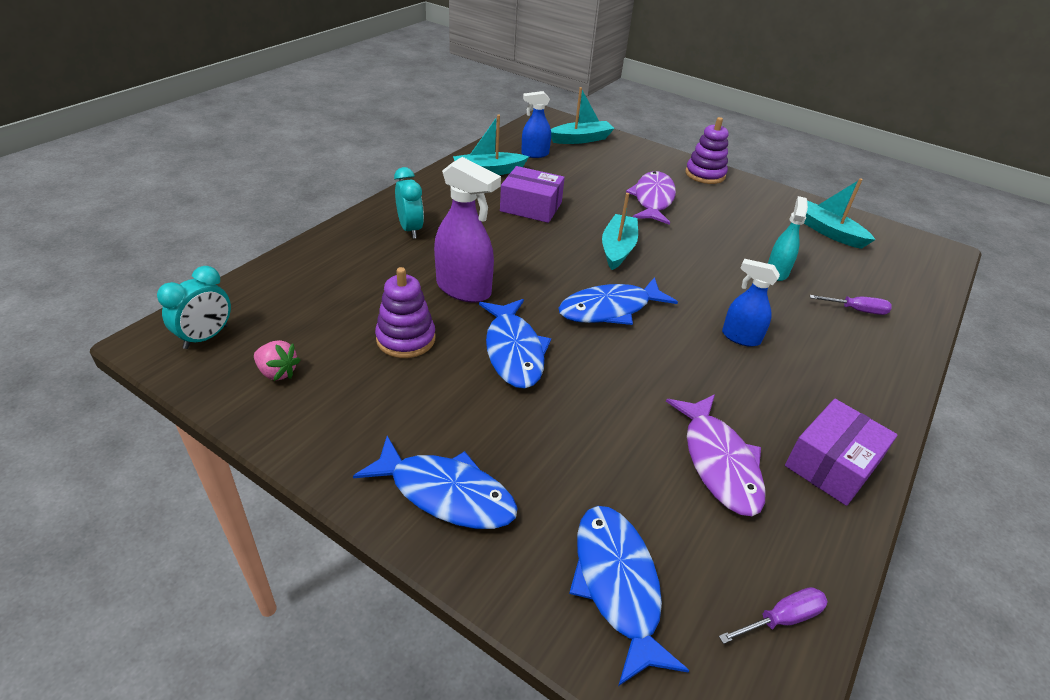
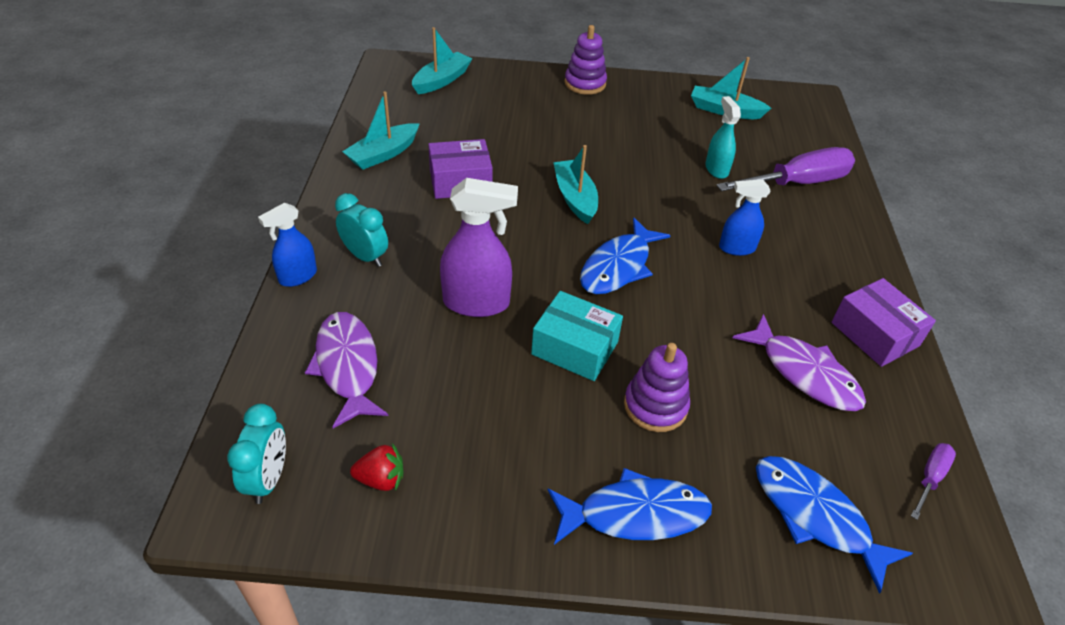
camera: 30 degrees left, 5 degrees up
pink strawberry [254,340,300,381] -> red strawberry [350,443,403,491]
purple stacking toy [375,267,435,358] -> purple stacking toy moved to [624,343,690,432]
blue fish [479,299,551,389] -> turquoise box [531,291,623,381]
blue spray bottle [521,91,551,158] -> blue spray bottle moved to [258,203,317,287]
purple fish [626,171,676,225] -> purple fish moved to [305,312,388,428]
purple box [785,399,898,506] -> purple box turned 45 degrees counterclockwise [832,278,936,367]
purple screwdriver [810,295,892,315] -> purple screwdriver [716,147,855,191], size x2.13

